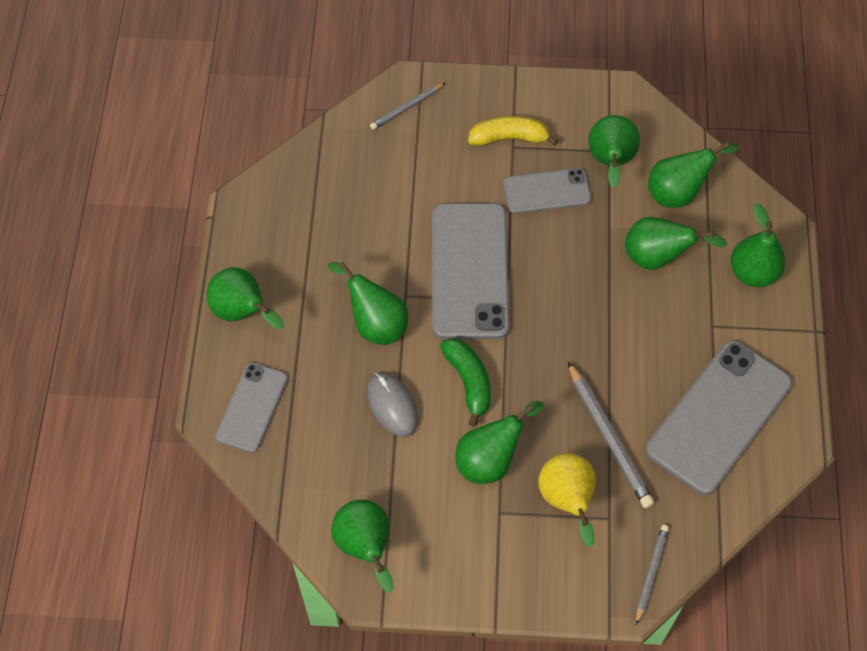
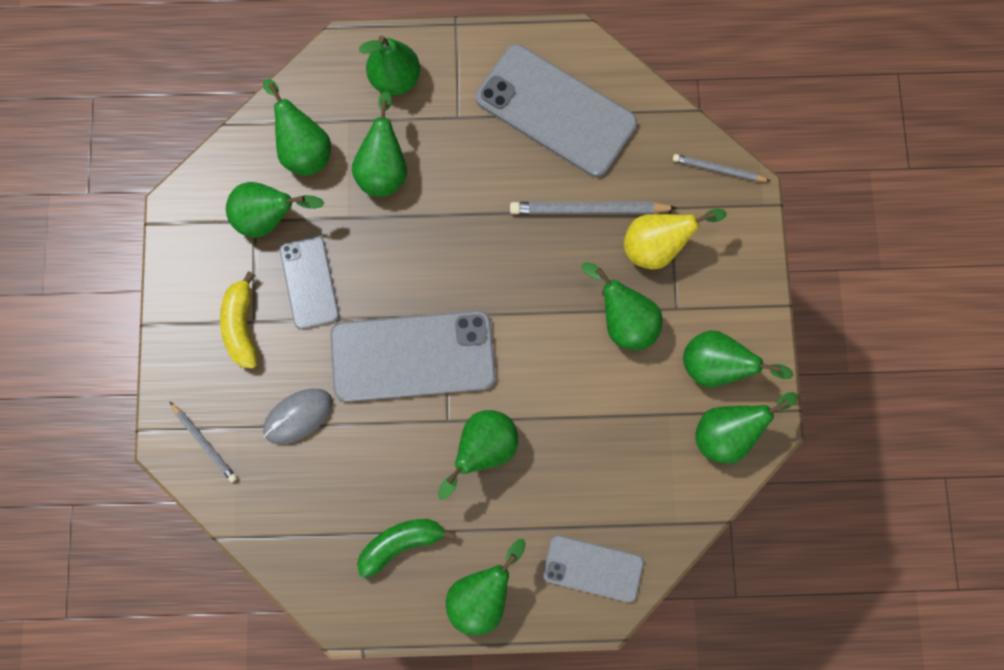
camera: 95 degrees left, 15 degrees up
grey mouse [367,372,419,437] -> grey mouse moved to [263,389,333,444]
green banana [440,338,491,427] -> green banana moved to [357,519,456,578]
grey pencil [568,362,654,508] -> grey pencil turned 150 degrees counterclockwise [510,202,677,215]
none -> green pear [683,330,794,388]

